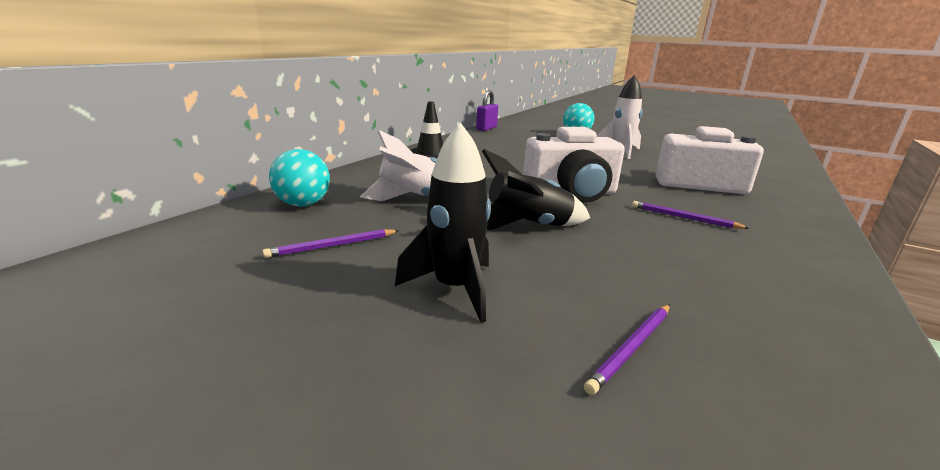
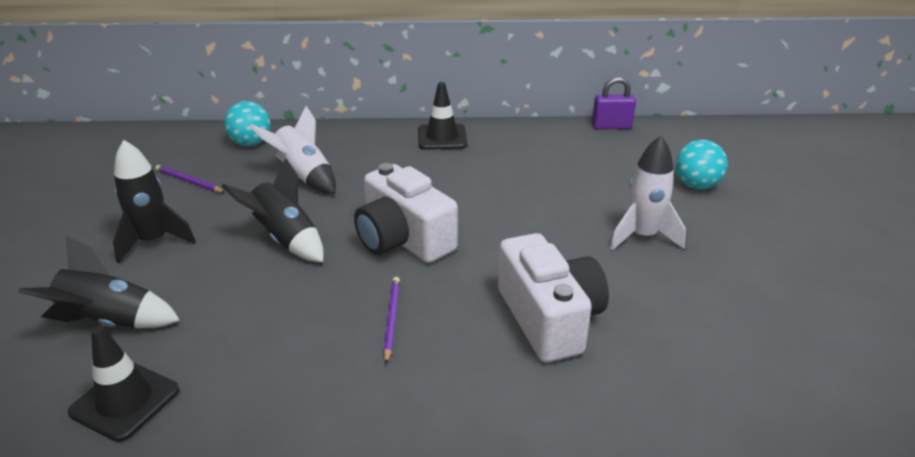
camera: 60 degrees right, 10 degrees up
purple pencil [584,304,670,395] -> black rocket [18,236,180,328]
none -> black traffic cone [68,326,179,442]

